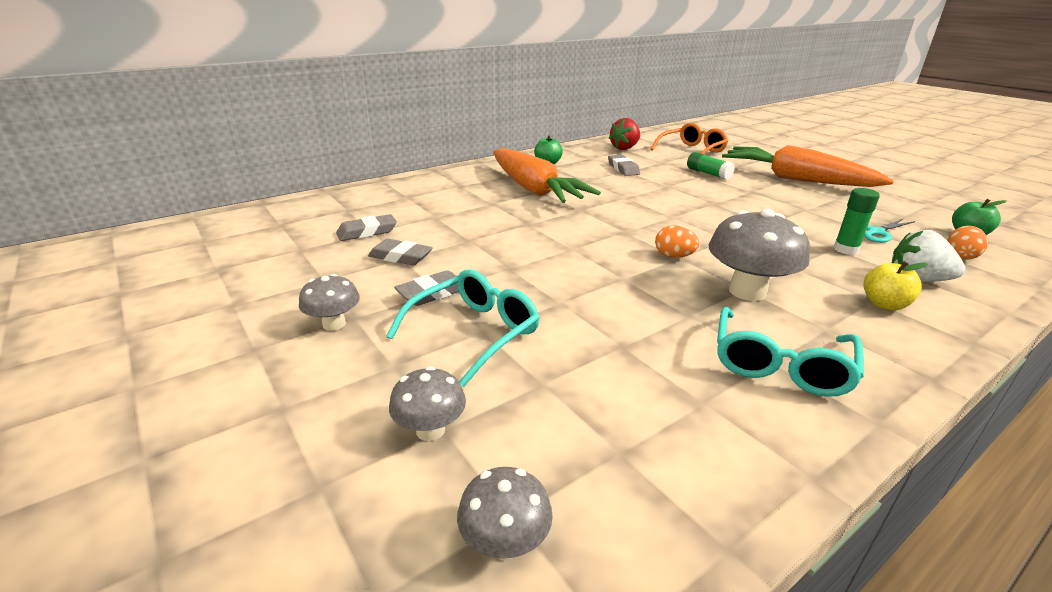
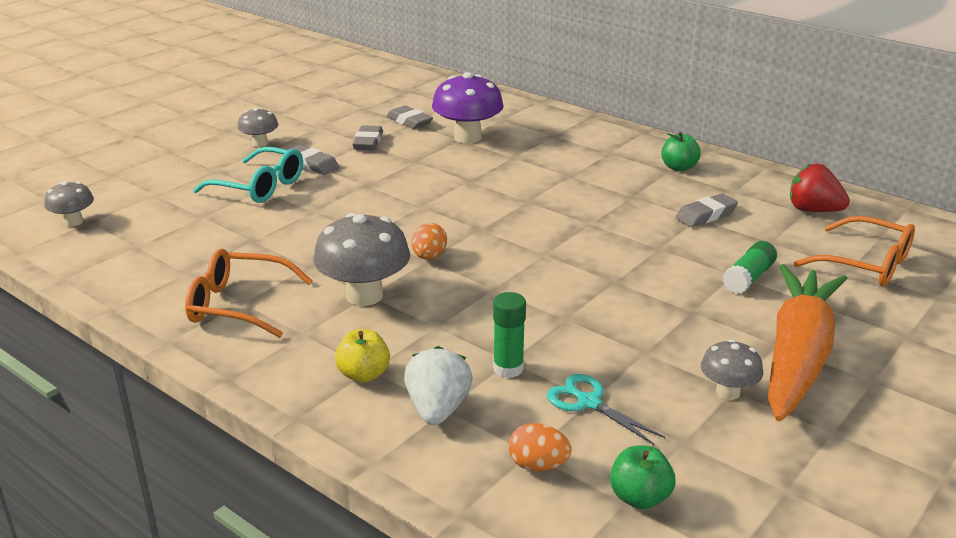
camera: 75 degrees right, 0 degrees up
grey mushroom [389,366,466,441] -> grey mushroom moved to [701,339,763,400]
orange carrot [493,148,601,203] -> none
turquoise glasses [717,307,864,397] -> orange glasses [185,249,312,338]
none -> purple mushroom [432,72,504,143]

